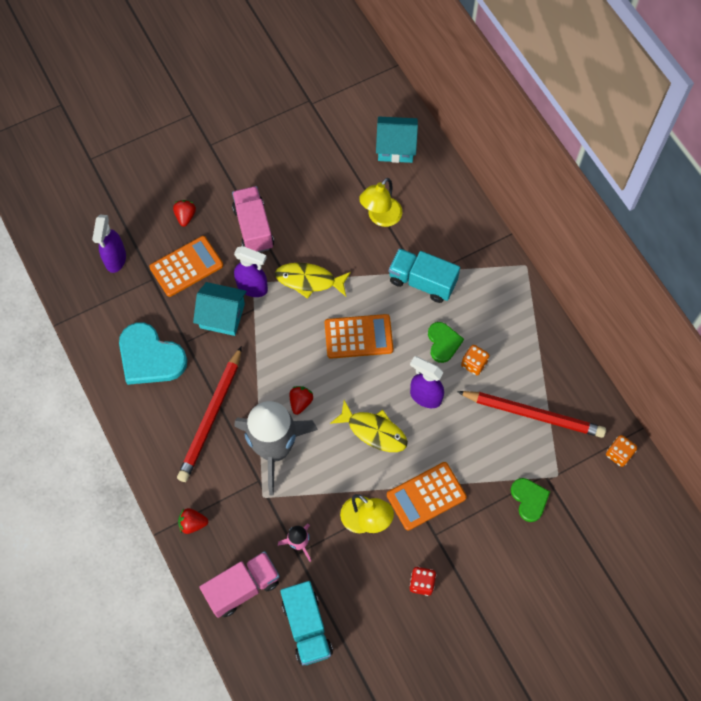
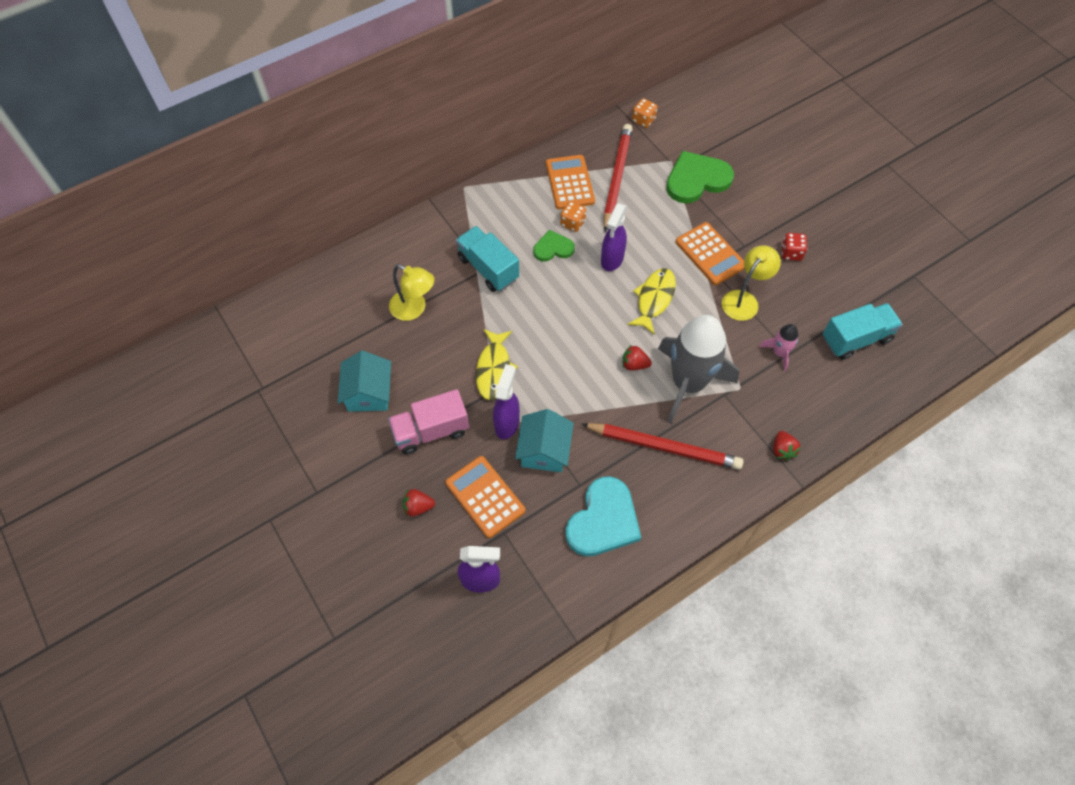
camera: 95 degrees left, 5 degrees down
pink truck [199,551,280,618] -> none
orange calculator [325,314,393,359] -> orange calculator moved to [546,155,595,209]
turquoise house [376,117,418,163] -> turquoise house moved to [338,351,391,412]
turquoise truck [389,248,460,303] -> turquoise truck turned 120 degrees clockwise [456,226,519,292]
green heart [511,478,550,522] -> green heart [666,151,734,203], size x1.75

